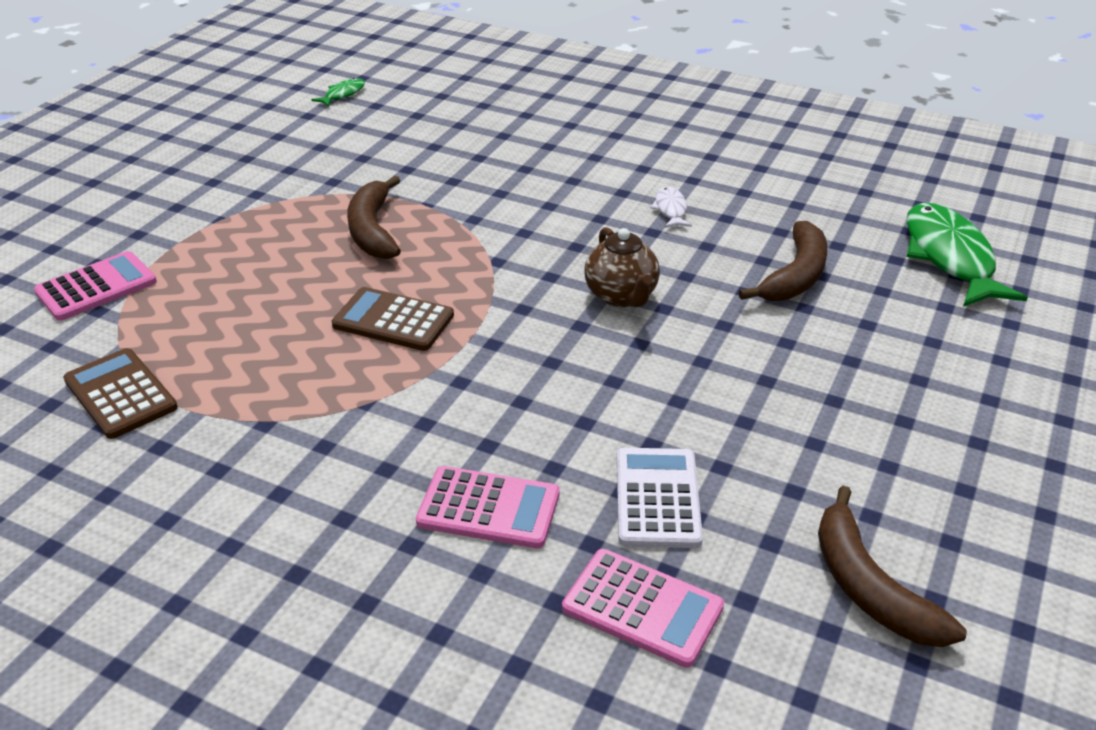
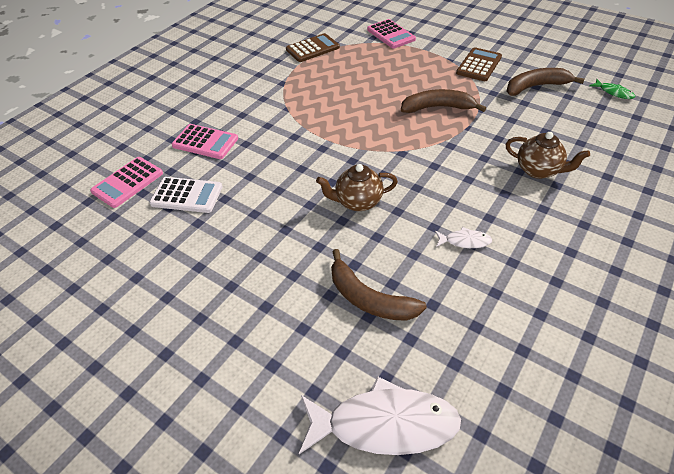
camera: 100 degrees right, 10 degrees up
brown calculator [332,287,454,351] -> brown calculator moved to [456,47,502,81]
pink calculator [416,466,560,548] -> pink calculator turned 90 degrees counterclockwise [172,124,238,159]
brown banana [818,486,967,647] -> brown banana moved to [507,68,585,96]
green fish [906,203,1028,307] -> white fish [299,376,461,455]
none -> brown teapot [506,132,590,179]

